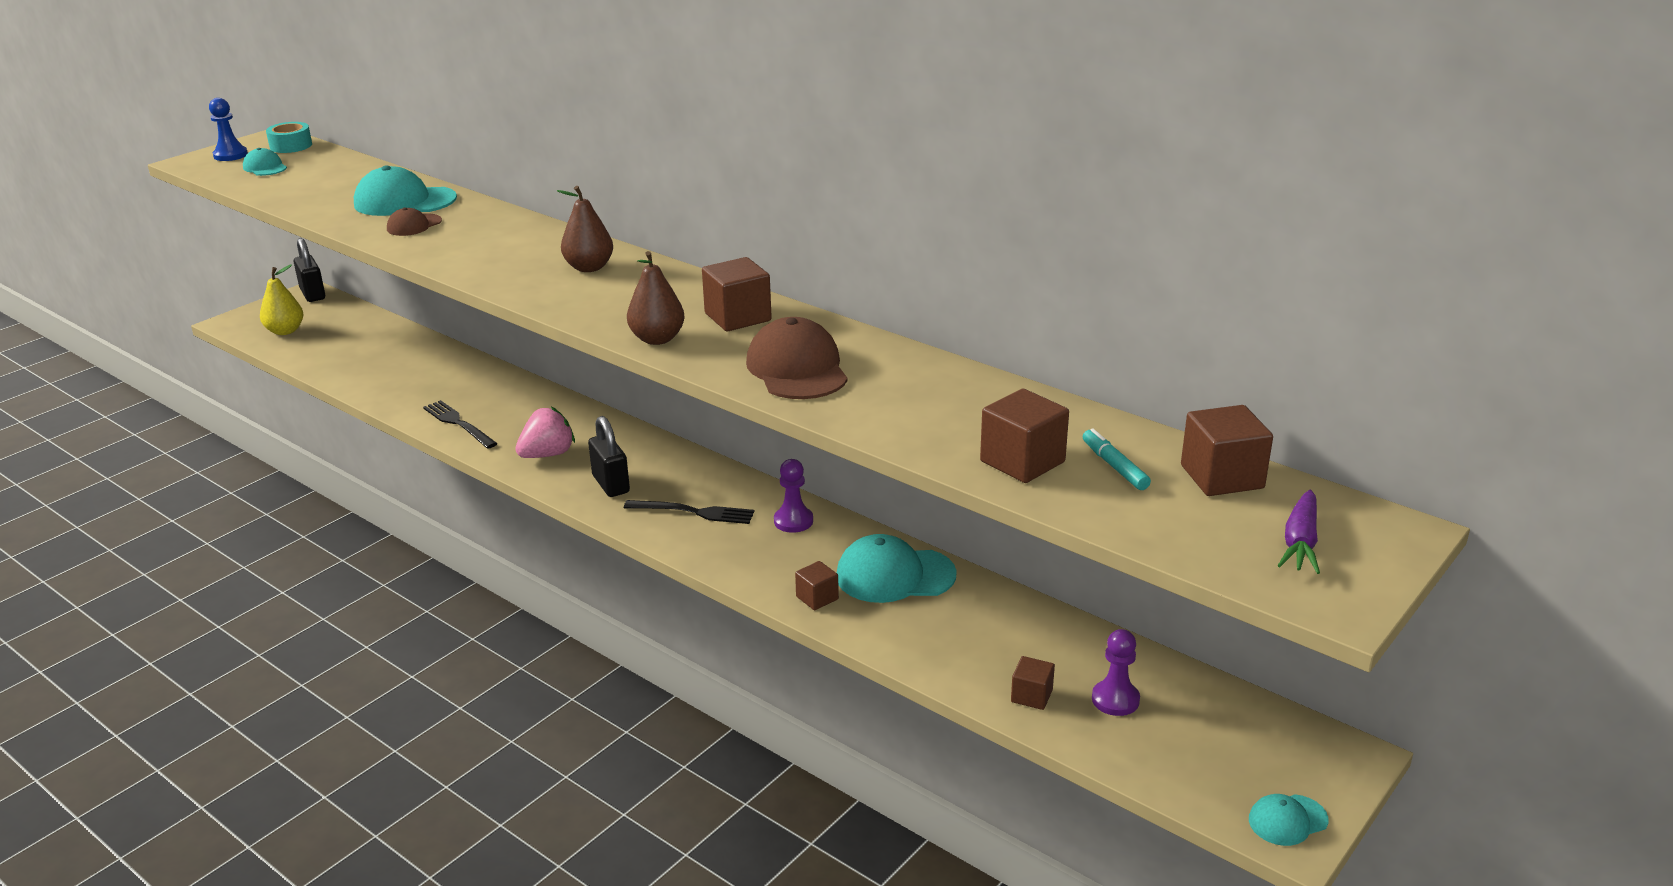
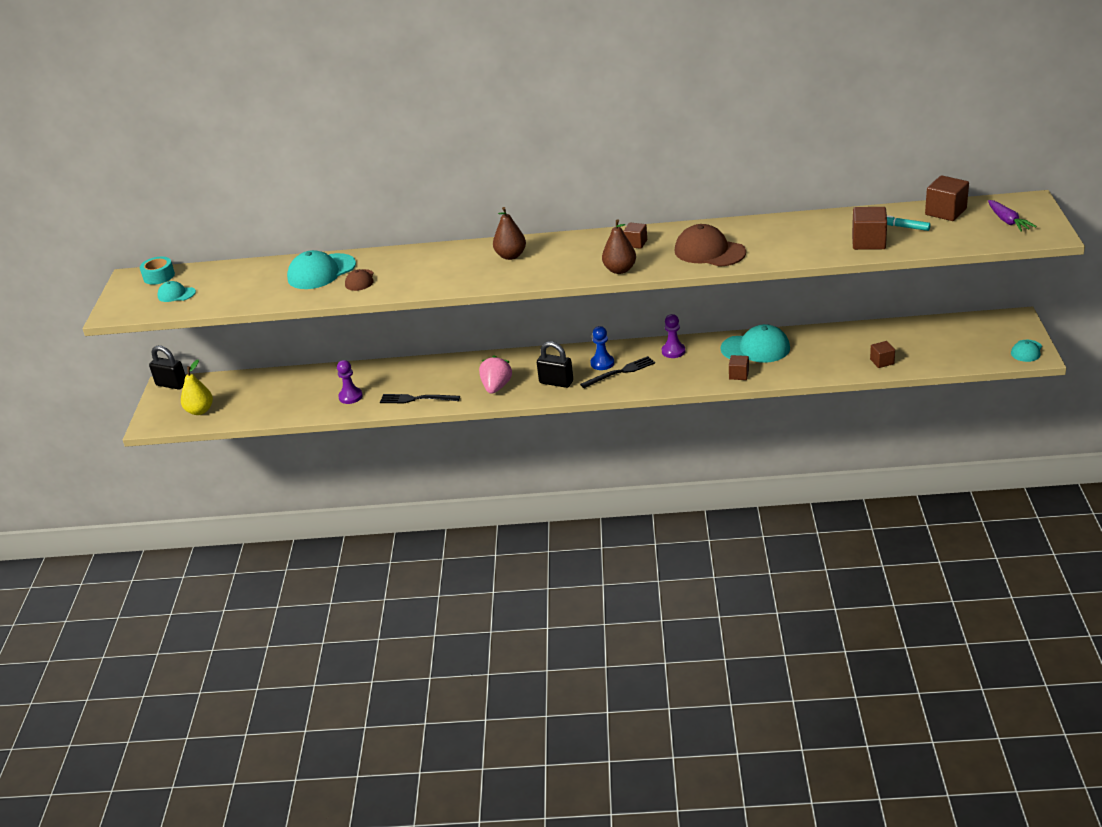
camera: 35 degrees left, 5 degrees up
blue pawn [209,98,248,161] -> blue pawn moved to [590,326,614,370]
brown cube [702,257,772,331] -> brown cube [623,222,647,249], size x0.60
turquoise cap [837,534,957,603] -> turquoise cap turned 135 degrees counterclockwise [721,324,790,363]
purple pawn [1092,629,1140,716] -> purple pawn moved to [337,360,363,404]

